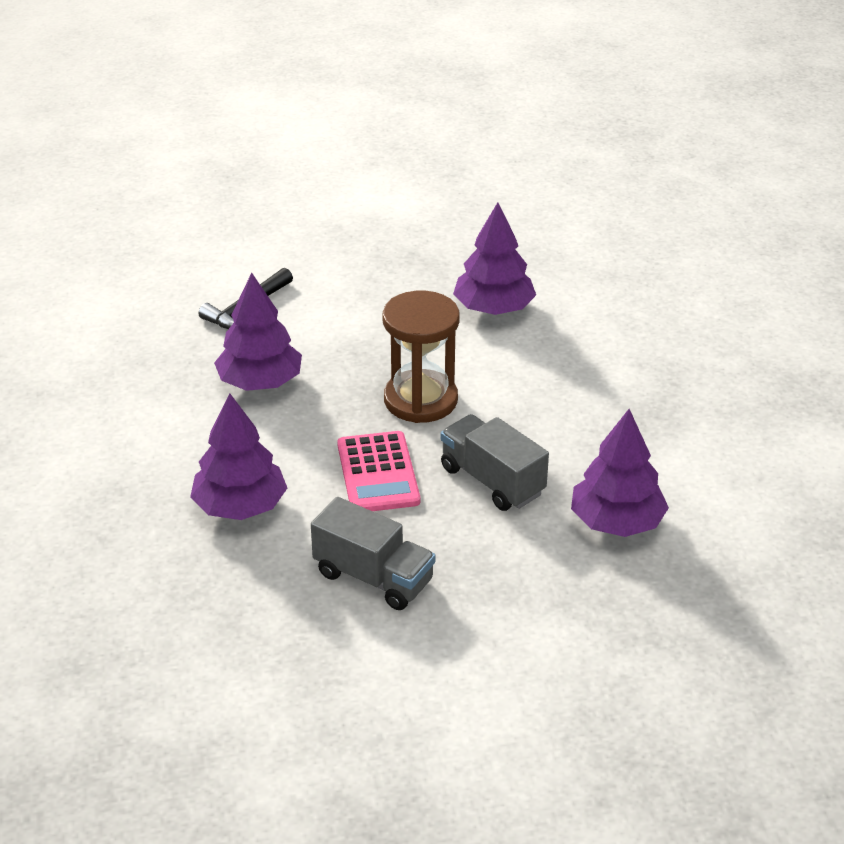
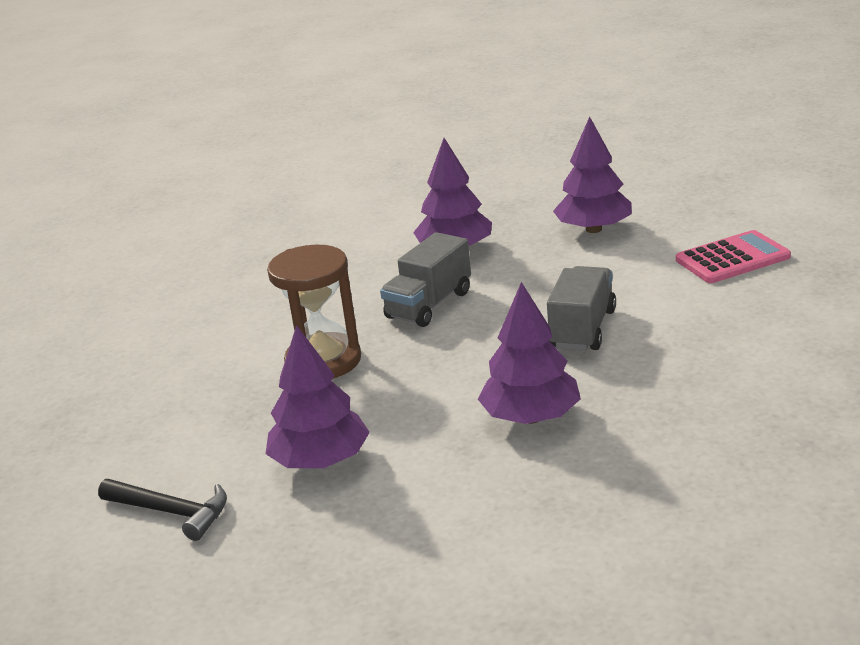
camera: 100 degrees left, 10 degrees down
pink calculator [337,431,420,511] -> pink calculator moved to [676,230,791,283]
purple tree [453,202,536,315] -> purple tree moved to [553,117,632,233]

